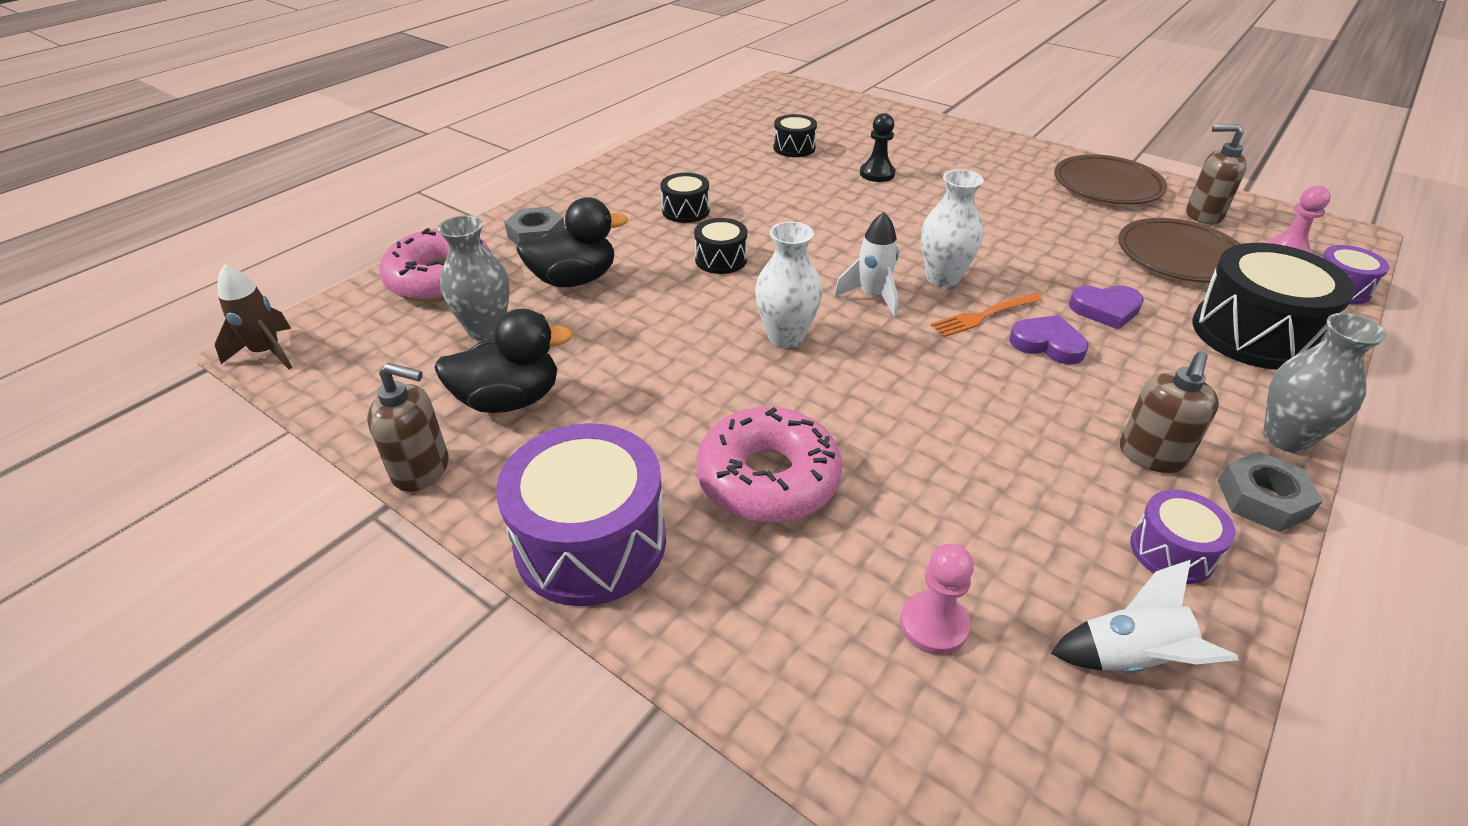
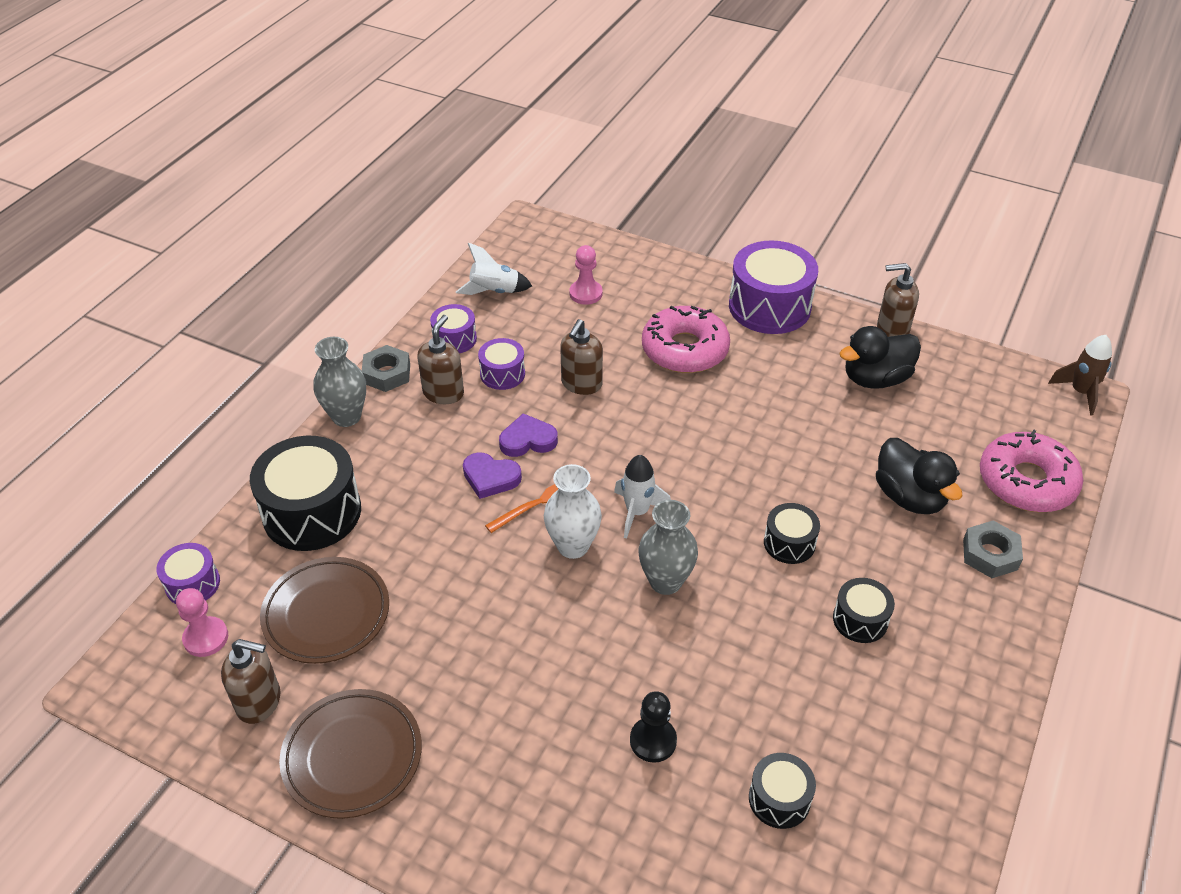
camera: 170 degrees right, 5 degrees up
grey vase [438,215,510,341] -> grey vase moved to [638,500,698,595]
black duck [516,197,628,287] -> black duck turned 90 degrees counterclockwise [876,438,962,514]
white vase [755,222,822,348] -> none
purple heart [1069,285,1144,330] -> purple heart moved to [499,413,558,457]
none -> purple drum [478,338,525,390]
none -> brown soap dispenser [560,319,603,395]

